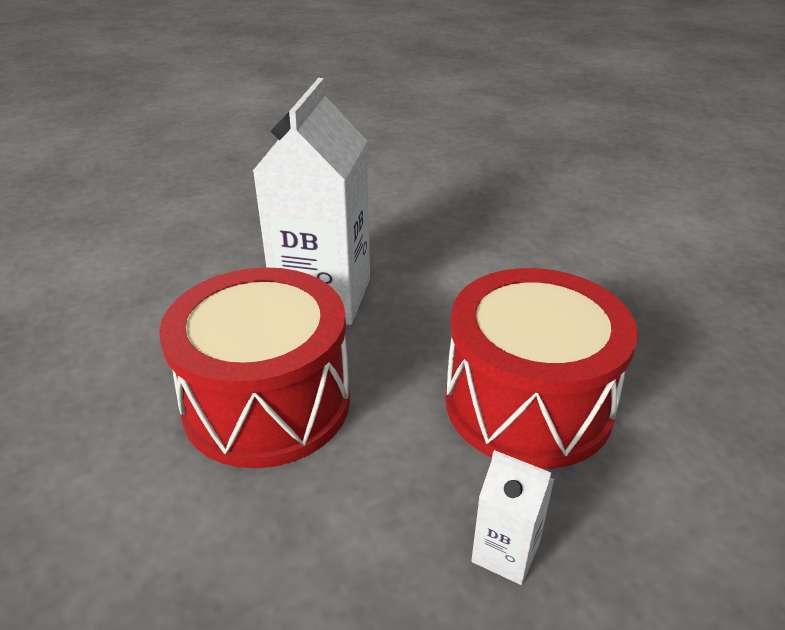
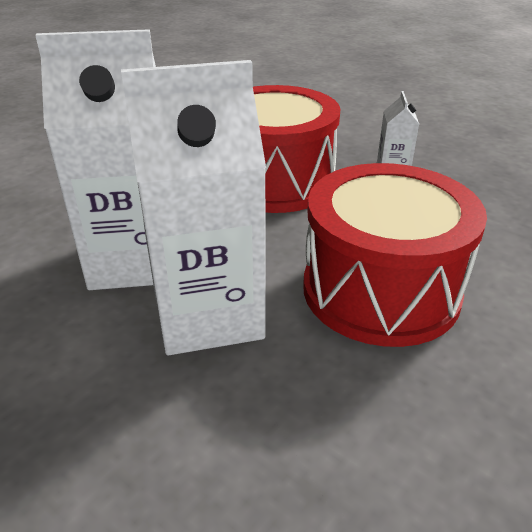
camera: 115 degrees left, 0 degrees up
none -> white carton [35,29,156,290]

